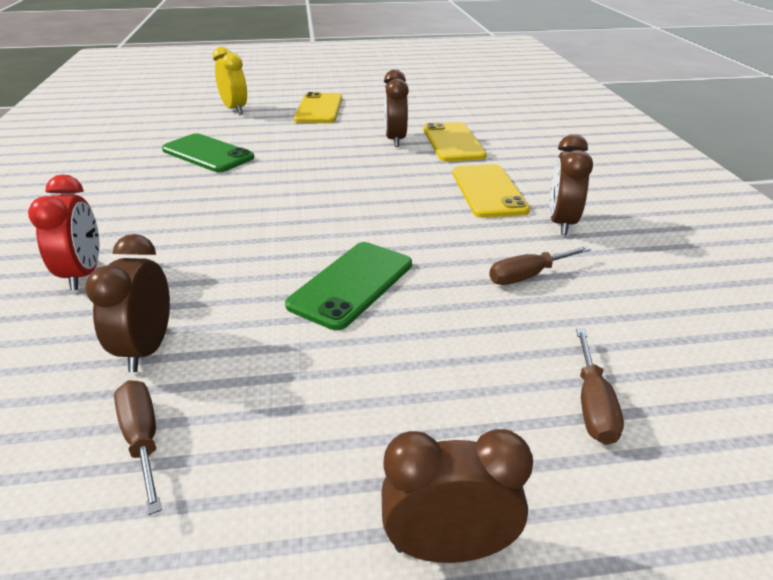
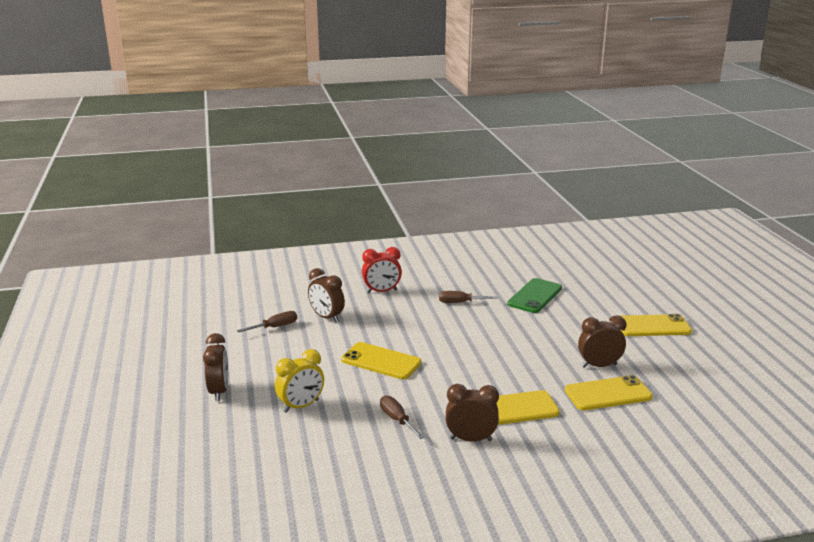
camera: 85 degrees right, 10 degrees down
brown clock [85,234,170,372] -> brown clock turned 135 degrees counterclockwise [308,268,345,323]
yellow clock [213,47,247,114] -> yellow clock moved to [275,349,324,413]
green phone [285,242,412,330] -> yellow phone [341,342,422,379]
brown screwdriver [576,328,624,445] -> brown screwdriver moved to [439,291,499,303]

